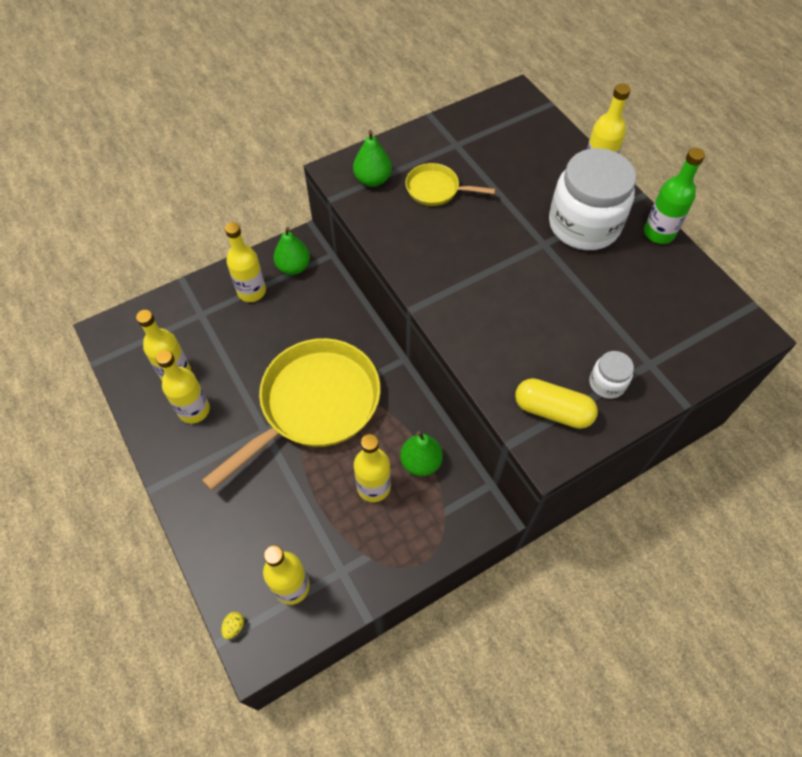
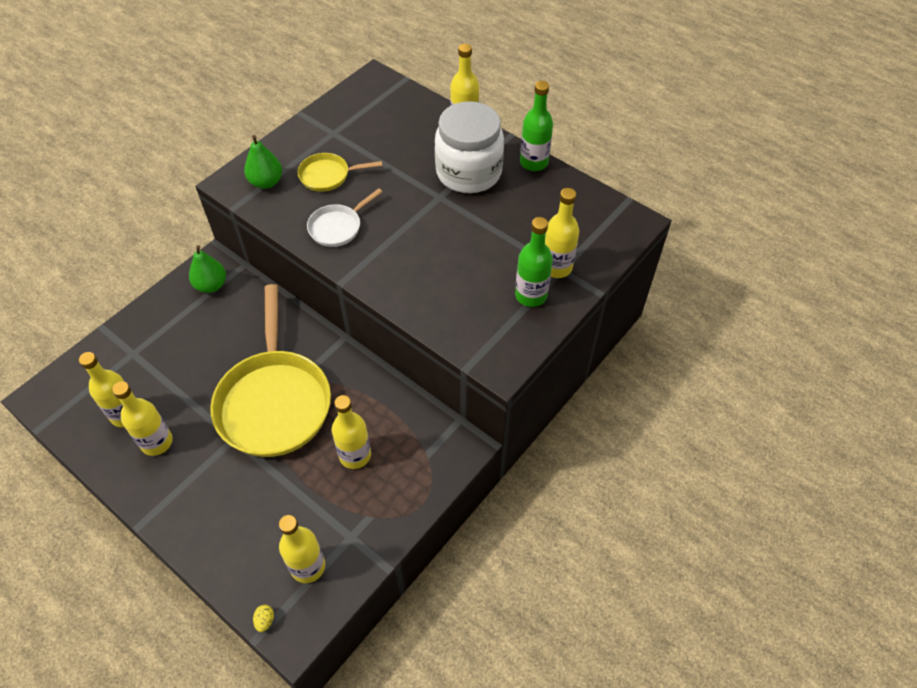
camera: 20 degrees left, 5 degrees down
yellow pan [202,338,380,491] -> yellow pan turned 150 degrees clockwise [210,284,331,457]
yellow bottle [225,222,266,302] -> yellow bottle moved to [545,188,579,278]
green pear [400,431,443,476] -> none
yellow capsule [515,378,598,429] -> none
white jar [589,351,634,399] -> green bottle [515,217,553,307]
none -> white pan [307,188,383,247]

